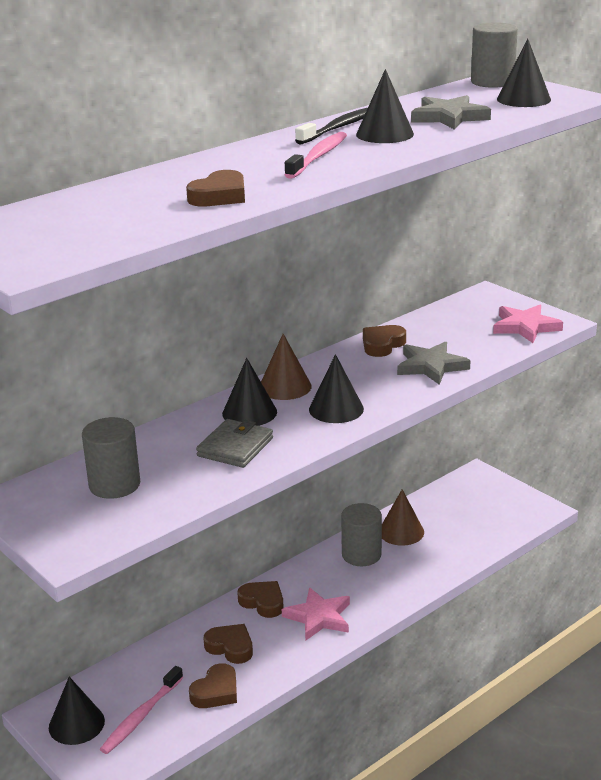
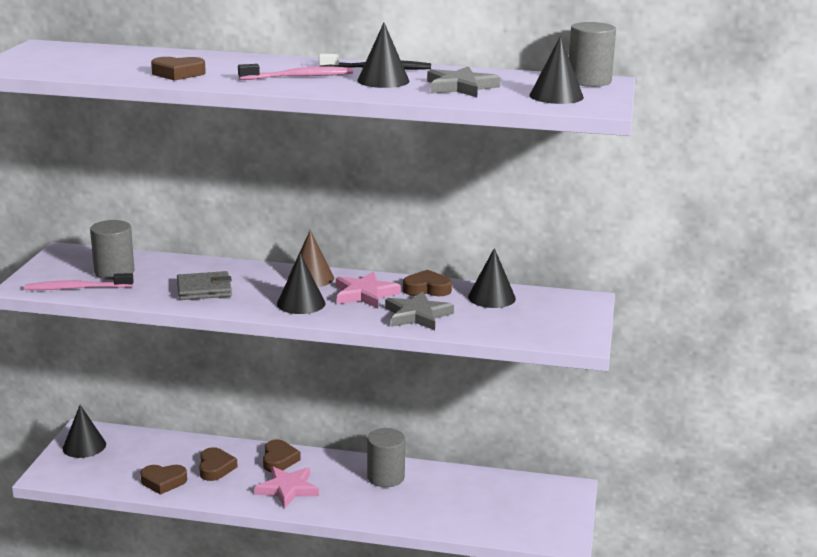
camera: 50 degrees right, 5 degrees down
pink toothbrush [100,666,183,754] -> pink toothbrush moved to [25,273,134,290]
black cone [222,358,277,426] -> black cone moved to [468,248,516,308]
brown cone [382,489,424,546] -> none
pink star [493,305,563,343] -> pink star moved to [336,271,401,308]

